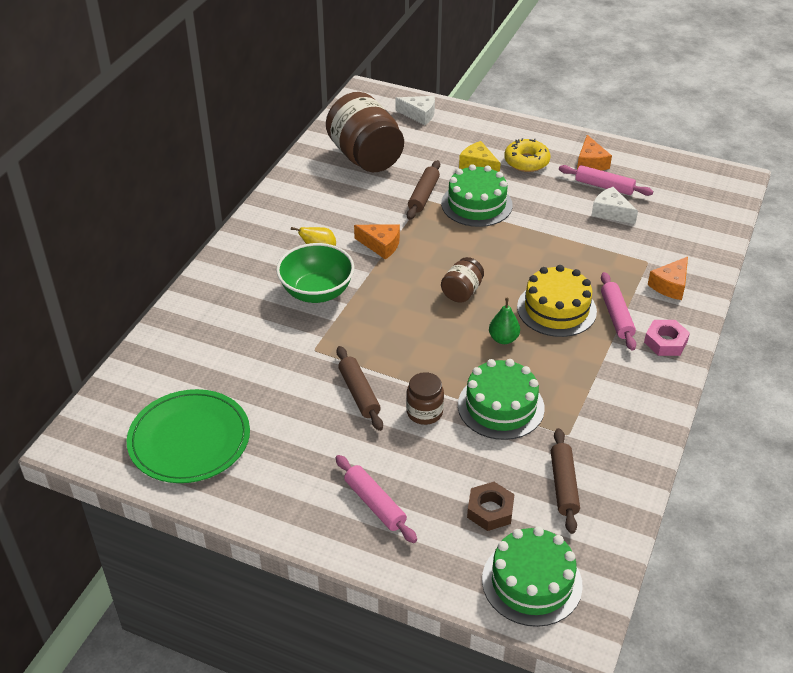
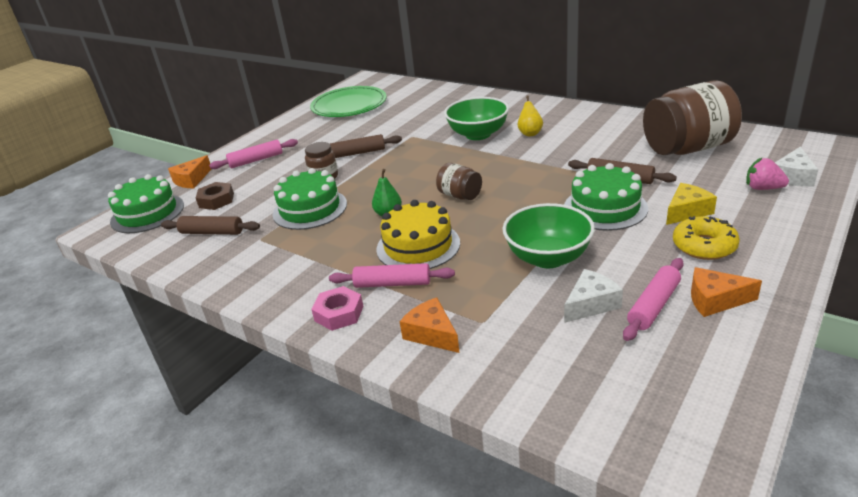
camera: 105 degrees right, 10 degrees down
orange cheese [354,224,400,259] -> orange cheese moved to [168,155,211,188]
none -> green bowl [502,203,595,268]
none -> pink strawberry [746,158,789,190]

